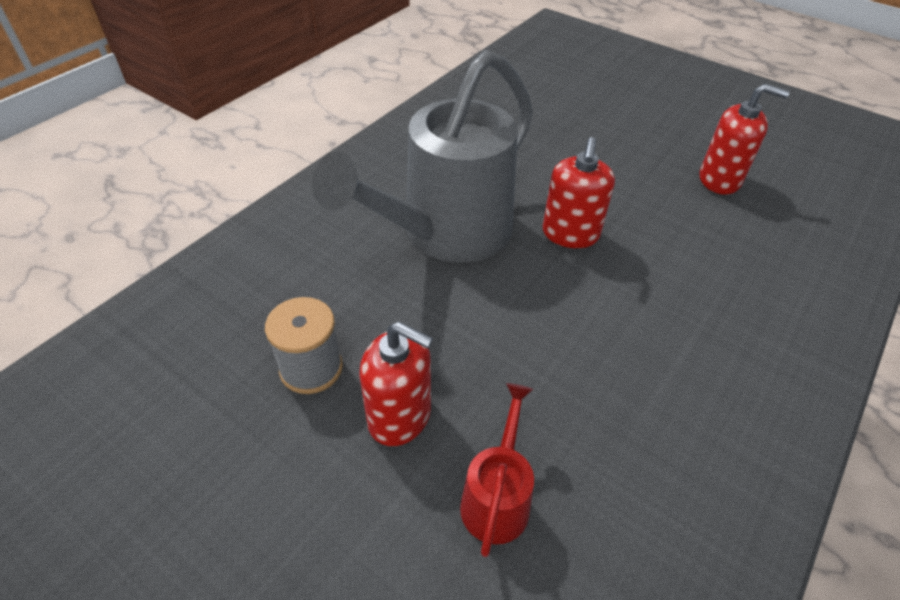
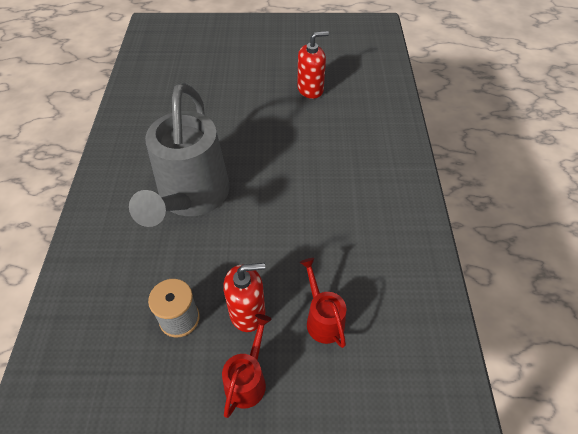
camera: 35 degrees left, 5 degrees up
red soap dispenser [543,137,615,248] -> none
none -> red watering can [222,314,272,418]

